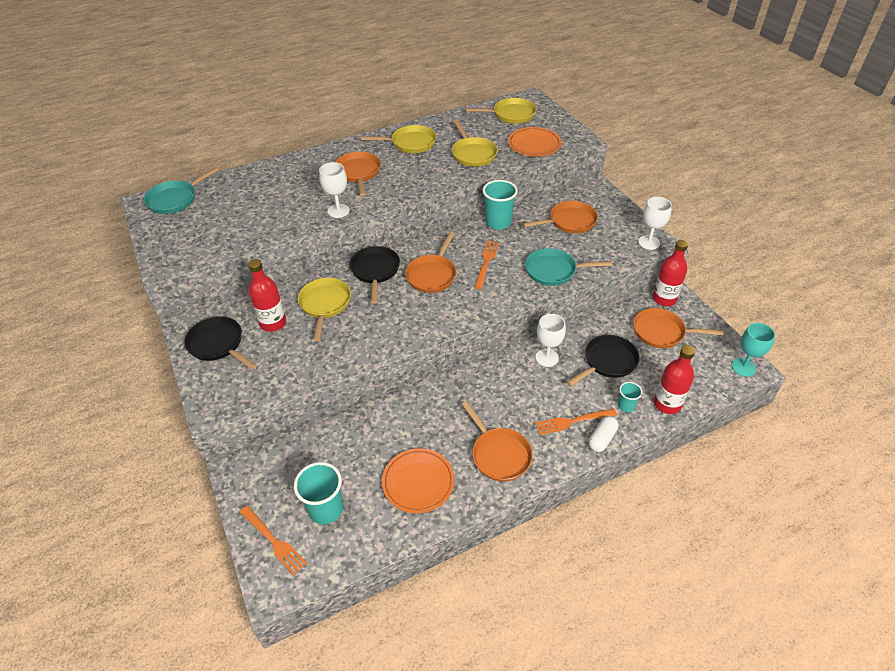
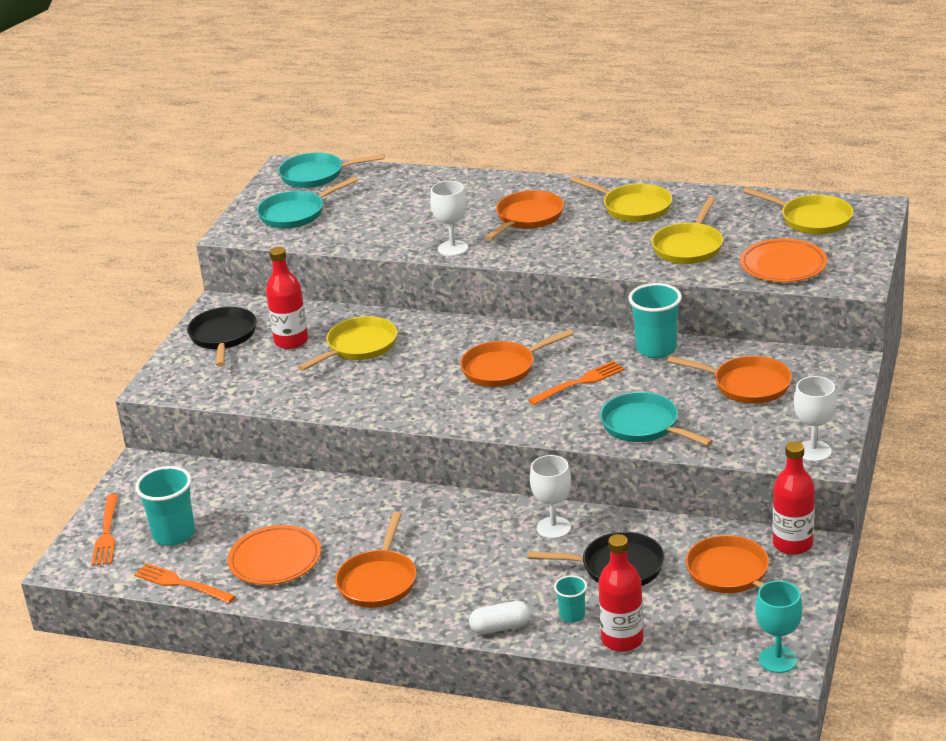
camera: 45 degrees right, 15 degrees down
black pan [349,246,400,303] -> none
orange fork [535,409,617,435] -> orange fork moved to [134,563,236,603]
none -> turquoise pan [257,177,358,229]

